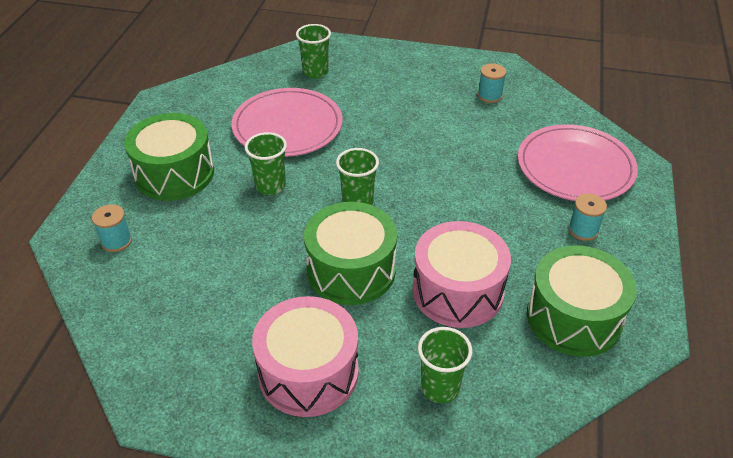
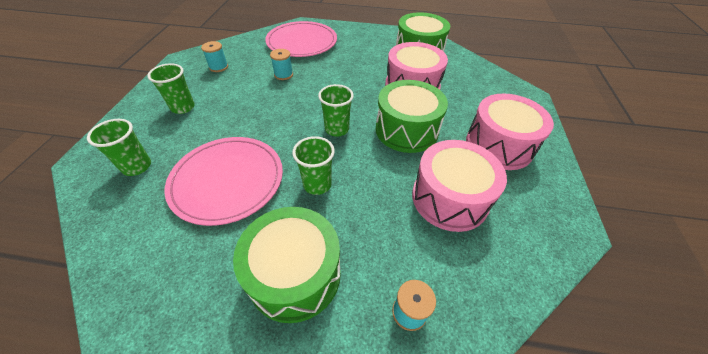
camera: 95 degrees left, 5 degrees up
green cup [418,327,472,403] -> green cup moved to [147,63,195,114]
turquoise spool [568,194,607,241] -> turquoise spool moved to [270,49,293,80]
none -> pink drum [412,140,507,232]

